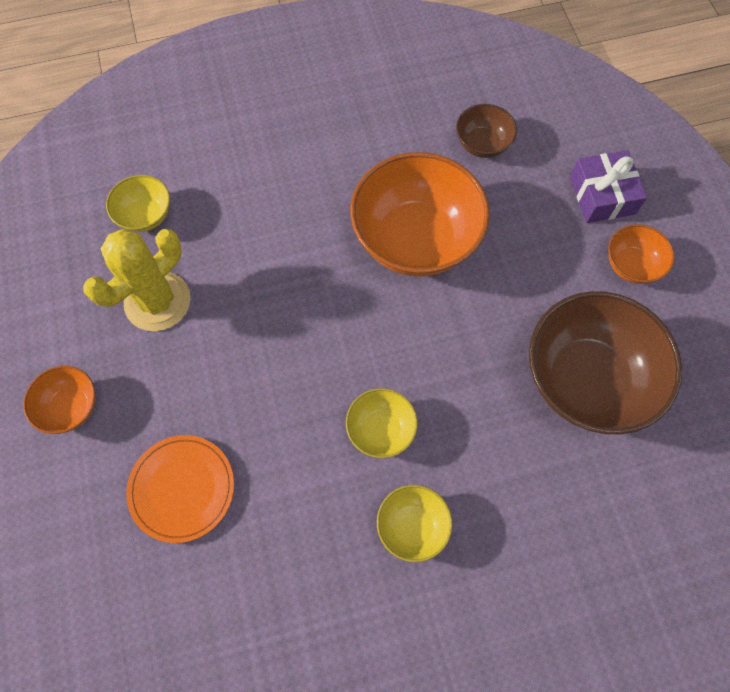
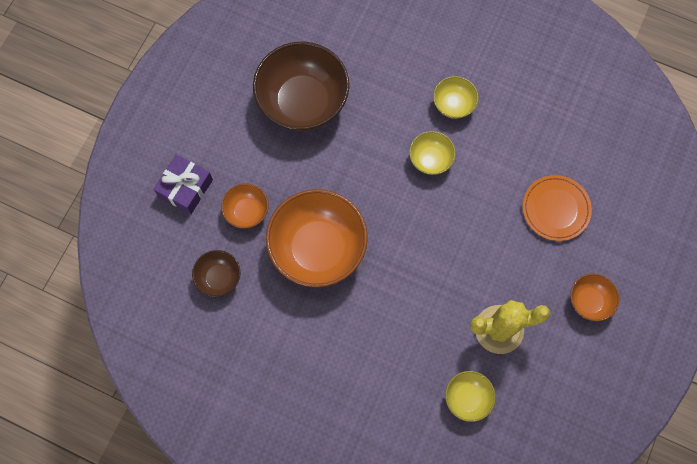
camera: 140 degrees left, 5 degrees up
orange bowl [608,224,675,284] -> orange bowl moved to [221,184,269,229]

